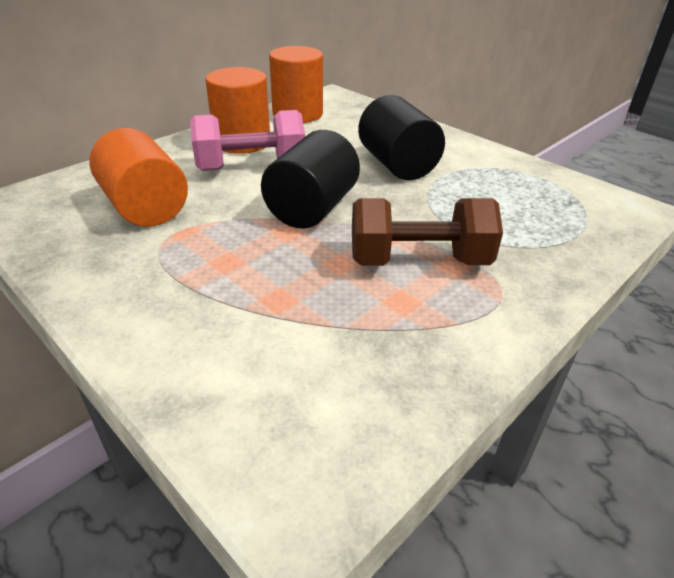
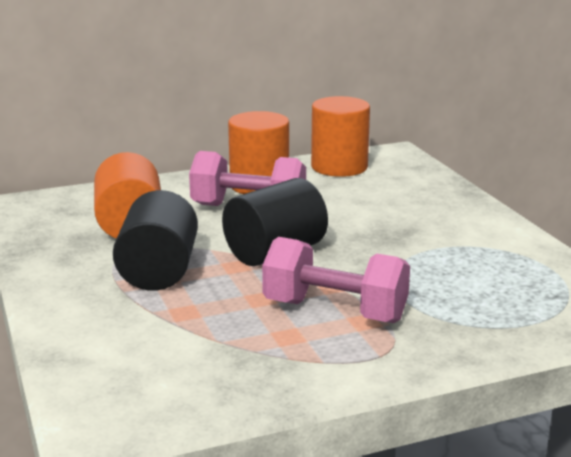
camera: 25 degrees right, 15 degrees down
brown dumbbell [352,198,503,266] -> pink dumbbell [262,237,410,323]
black cylinder [358,95,445,180] -> black cylinder moved to [113,190,198,291]

